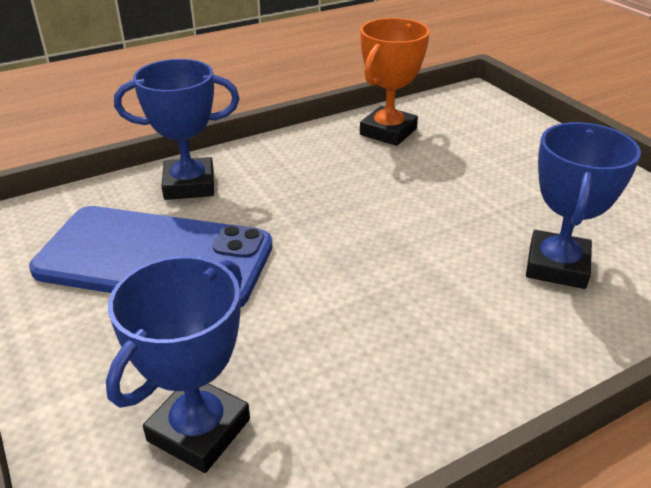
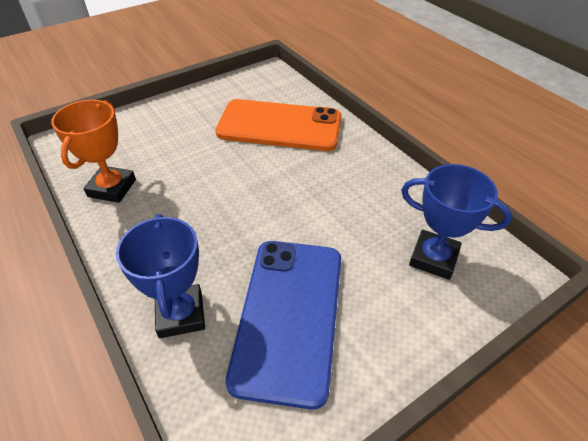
camera: 95 degrees left, 10 degrees up
orange trophy [360,18,430,146] -> orange trophy turned 75 degrees clockwise [51,100,136,203]
blue trophy [526,122,641,289] -> orange phone [216,99,342,151]

